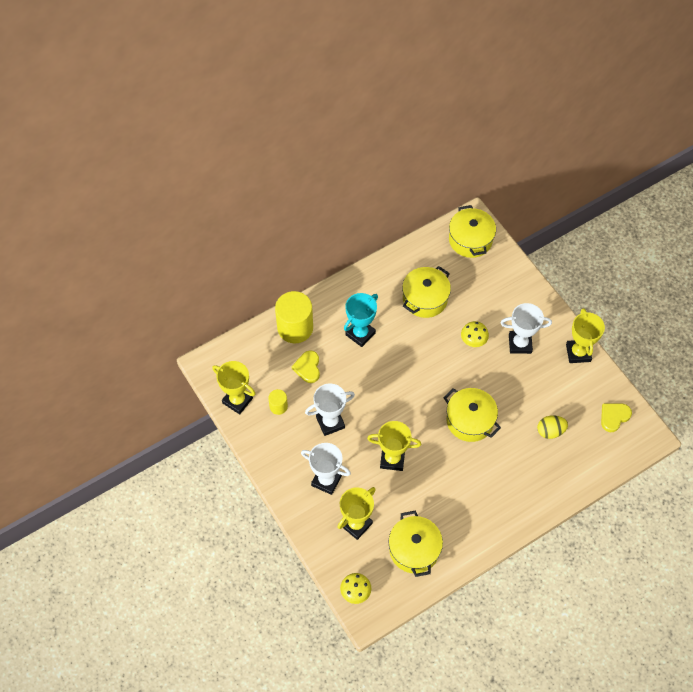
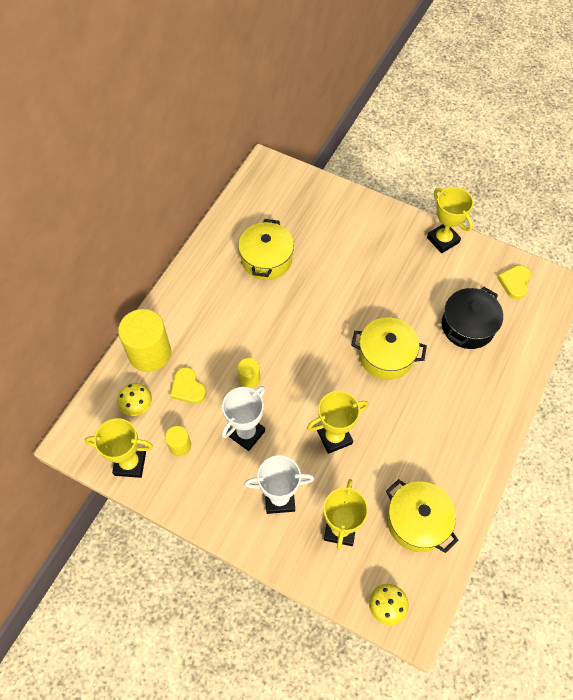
camera: 30 degrees left, 0 degrees up
turquoise trophy [344,293,378,347] -> none
yellow pot [449,205,496,258] -> none
yellow mushroom [461,321,489,347] -> yellow mushroom moved to [117,383,152,416]
white trophy [500,303,552,354] -> none
yellow egg [537,415,568,439] -> black pot [442,287,503,349]
none -> yellow cylinder [238,358,260,388]

